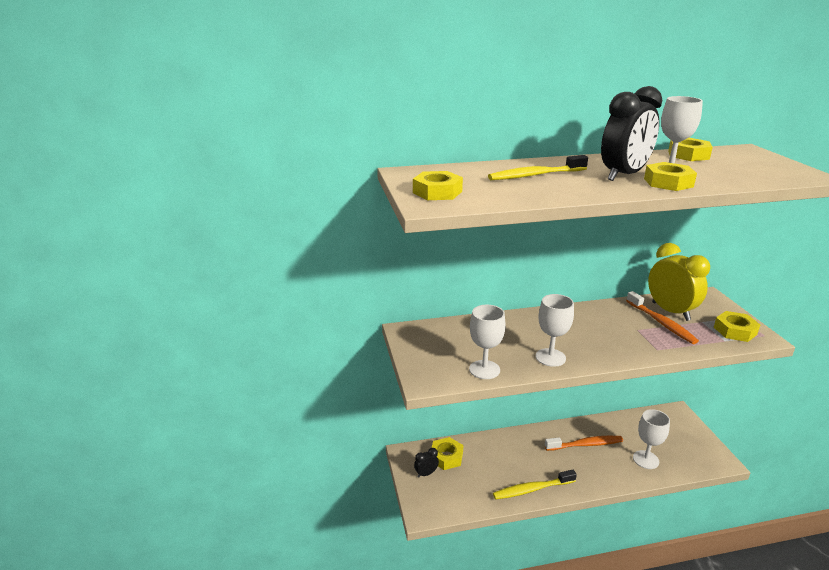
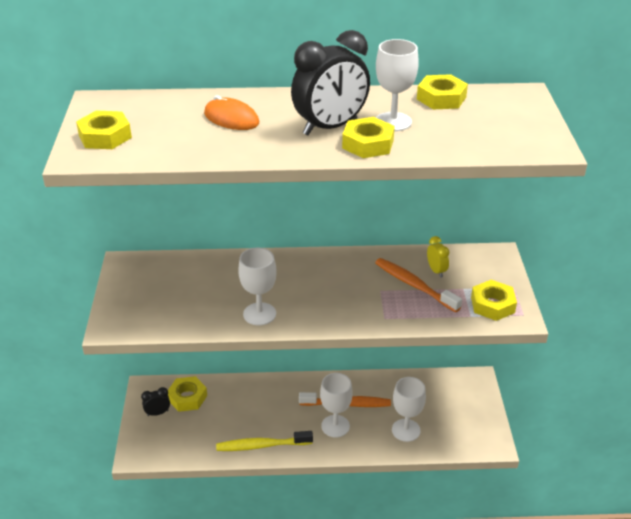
camera: 10 degrees right, 10 degrees up
white goblet [469,305,506,379] -> white goblet moved to [320,373,353,437]
yellow toothbrush [488,155,588,180] -> orange mouse [204,95,259,130]
orange toothbrush [626,291,699,344] -> orange toothbrush turned 150 degrees clockwise [375,258,462,312]
yellow clock [648,243,710,321] -> yellow clock [427,236,449,278], size x0.45

